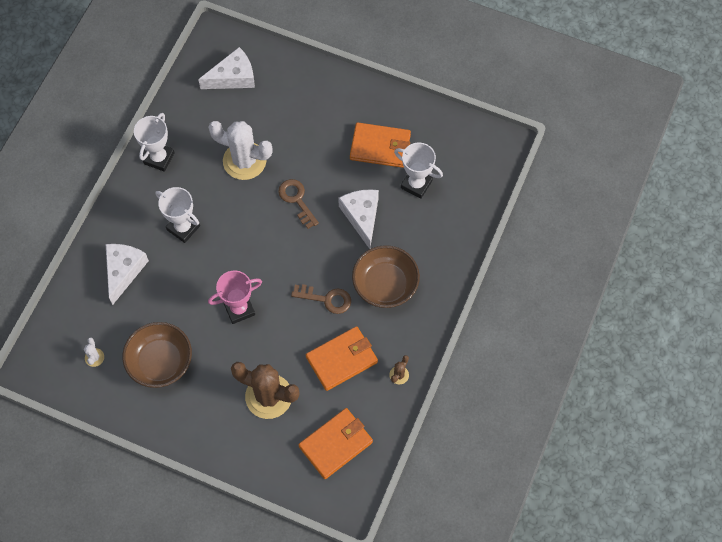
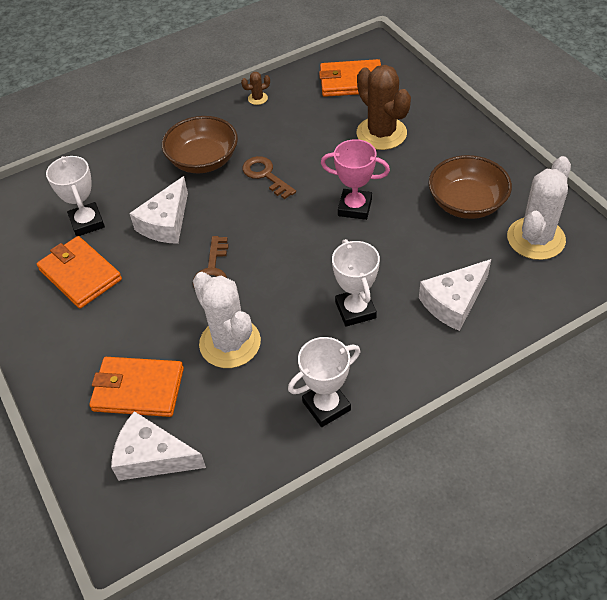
camera: 140 degrees left, 15 degrees down
white cactus [84,338,104,367] -> white cactus [507,156,571,260], size x2.39
orange wallet [306,326,378,391] -> orange wallet moved to [89,357,184,417]

